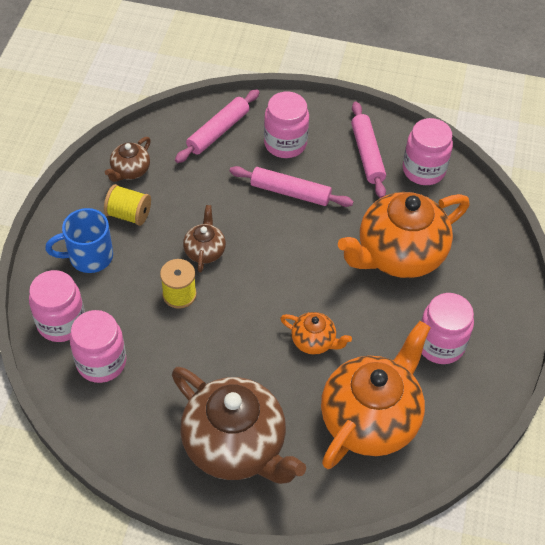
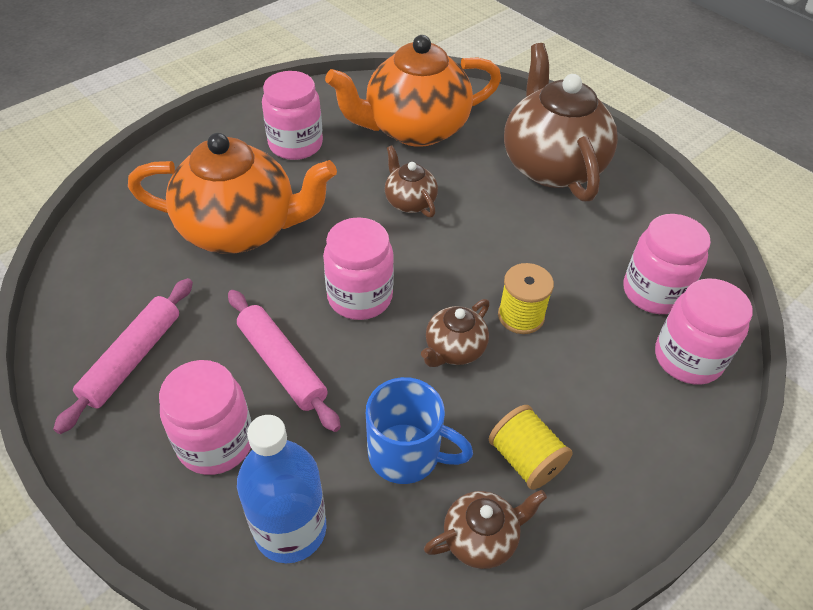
camera: 145 degrees left, 5 degrees down
blue mug [45,208,113,273] -> blue mug moved to [366,377,473,484]
pink rolling pin [175,89,260,163] -> blue bottle [237,415,327,563]
orange teapot [280,312,352,355] -> brown teapot [385,145,438,218]
pink jar [403,118,453,185] -> pink jar moved to [323,217,394,320]

